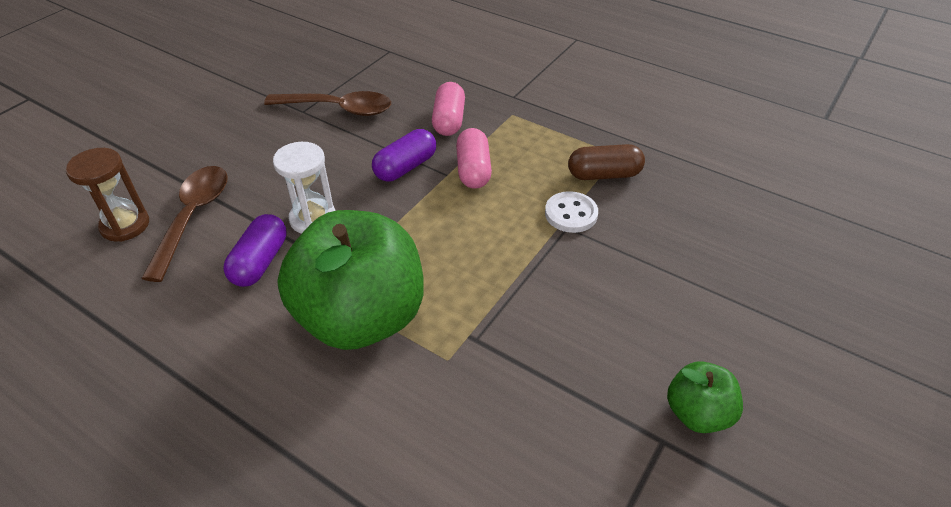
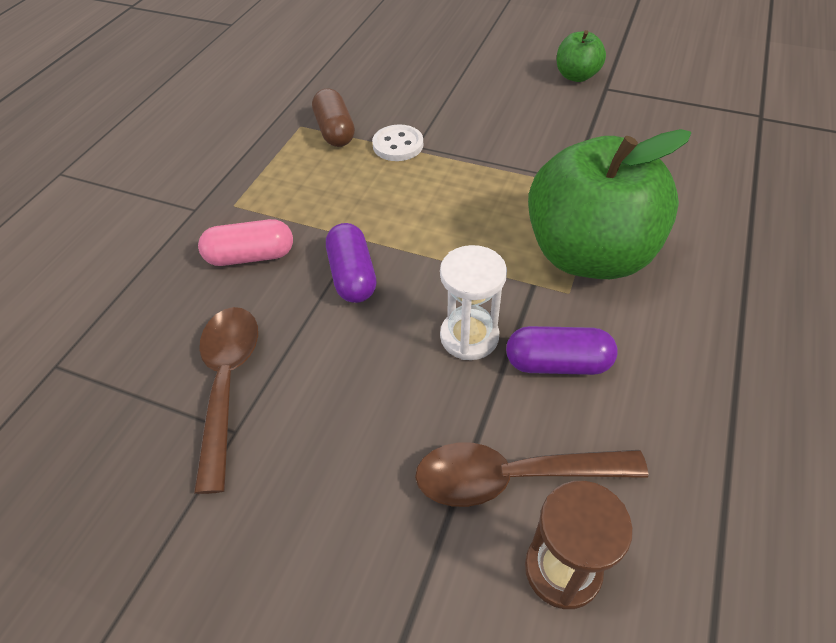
camera: 100 degrees left, 5 degrees up
purple capsule [372,129,436,181] -> purple capsule turned 45 degrees clockwise [326,223,376,303]
pink capsule [456,128,492,189] -> none

